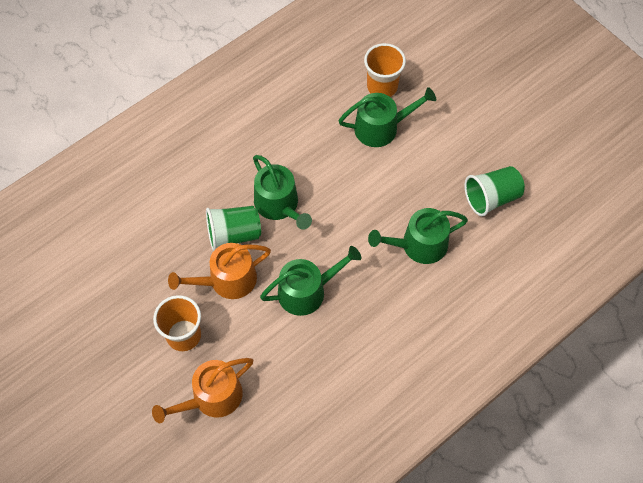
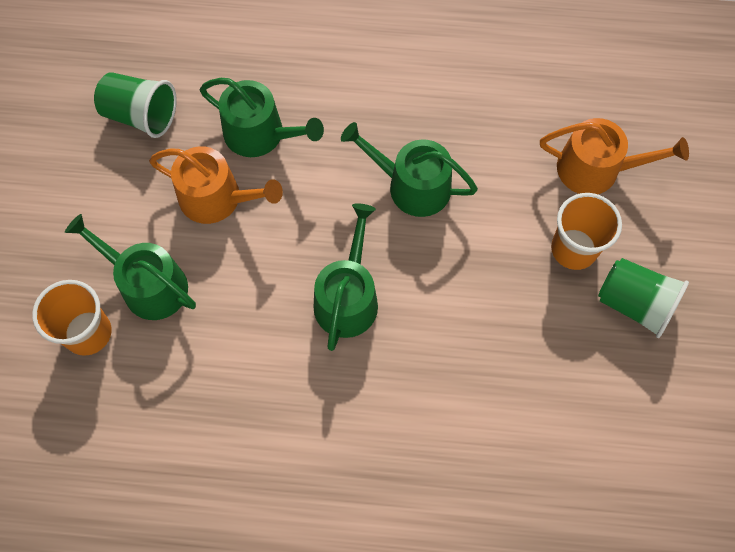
camera: 135 degrees left, 5 degrees up
orange watering can [168,243,271,299] -> orange watering can moved to [149,146,283,224]
green cup [206,206,261,251] -> green cup moved to [598,258,689,338]

